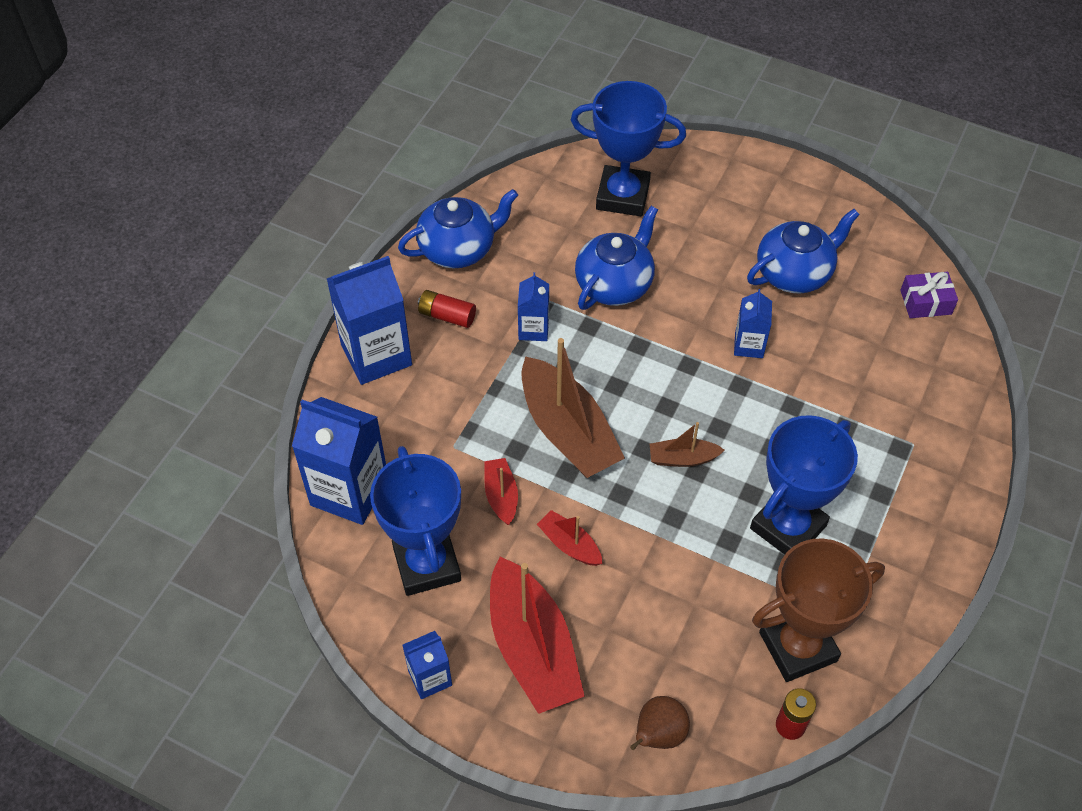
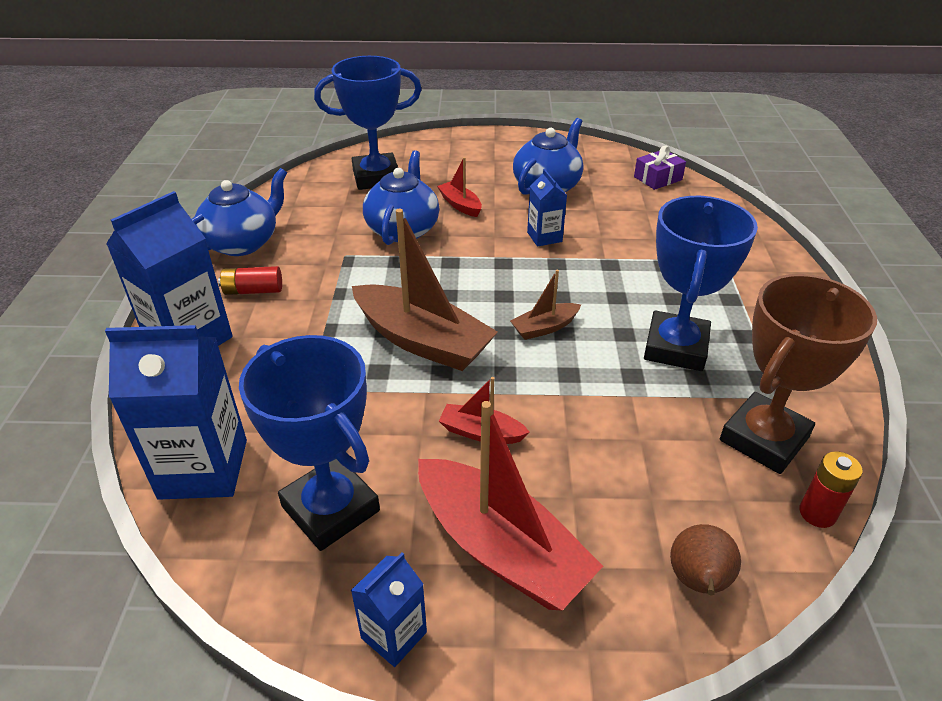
camera: 25 degrees left, 15 degrees down
red boat [484,458,518,525] -> red boat moved to [437,157,482,217]
blue carton [518,272,549,341] -> none

